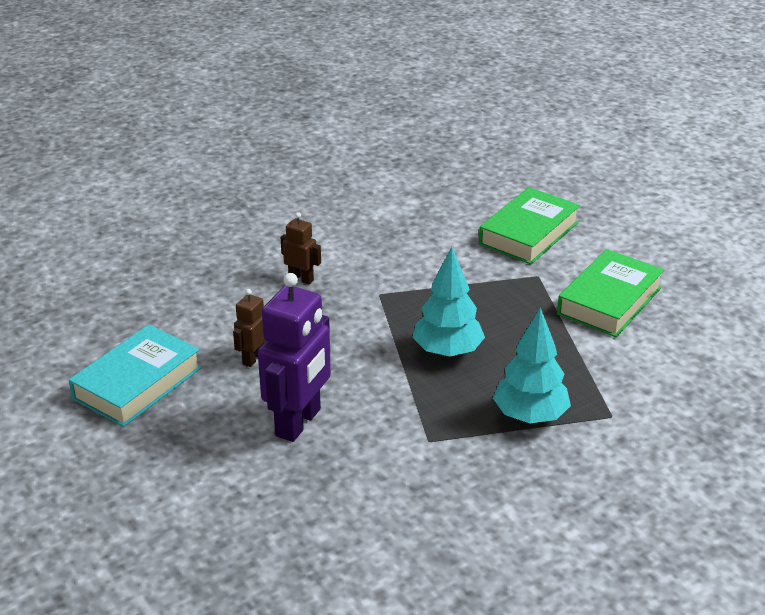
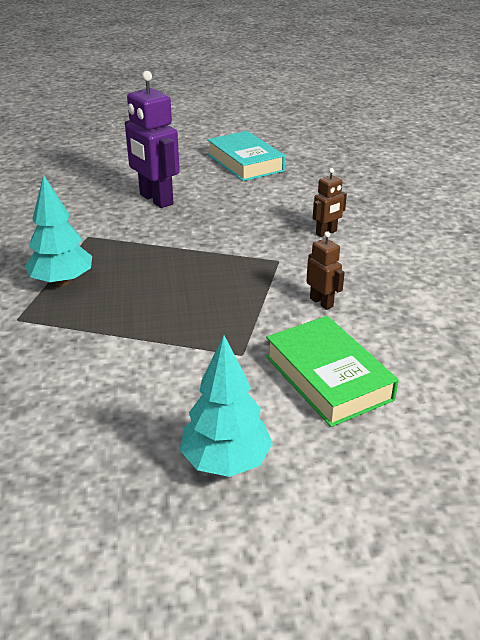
camera: 115 degrees right, 0 degrees up
brown robot [233,289,266,367] -> brown robot moved to [306,231,345,310]
turquoise tree [412,247,485,357] -> turquoise tree moved to [180,335,273,477]
green book [557,249,664,337] -> none

